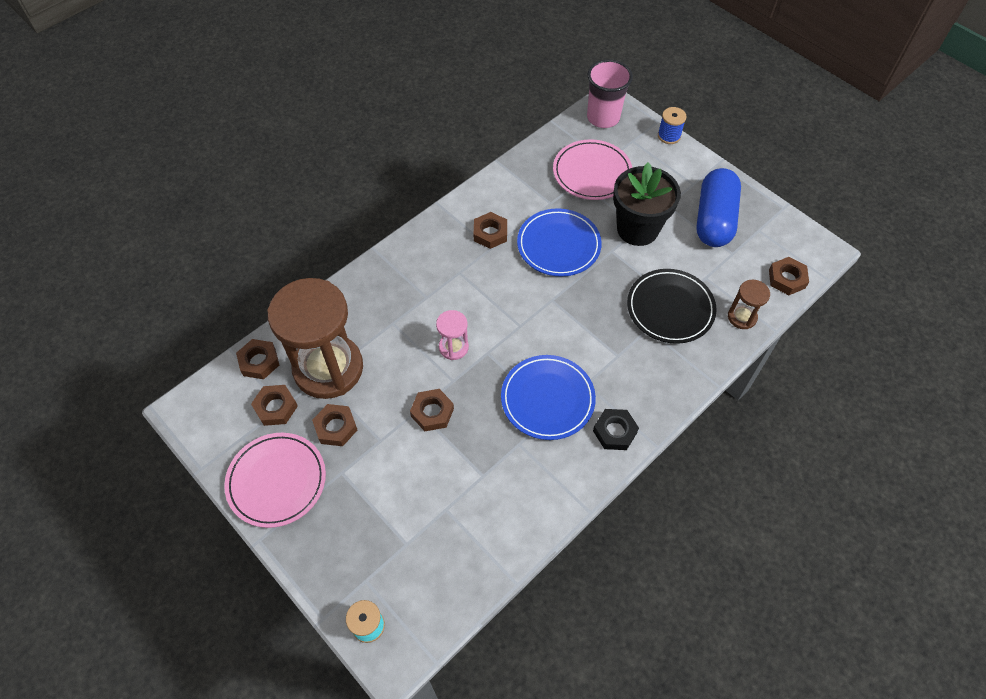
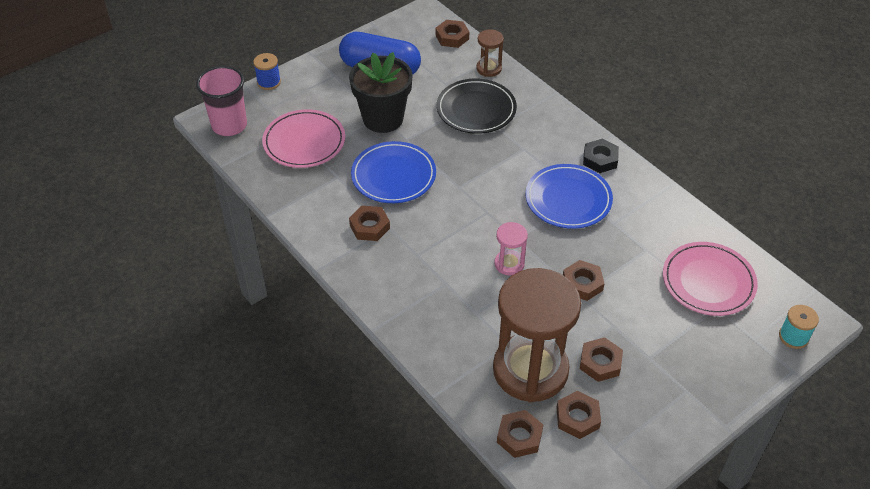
camera: 85 degrees left, 10 degrees down
pink plate [224,433,326,528] -> pink plate moved to [663,242,758,316]

